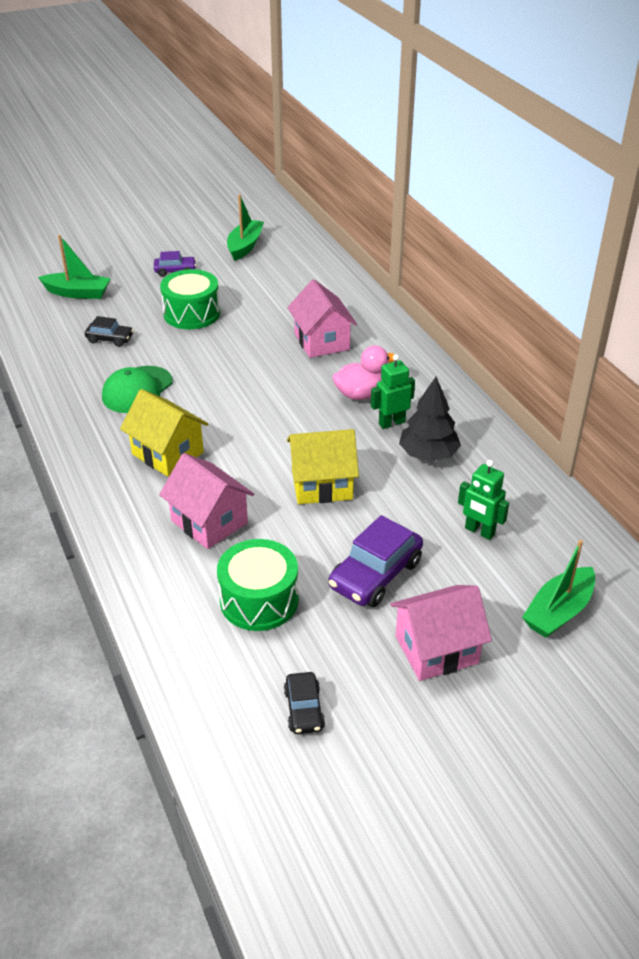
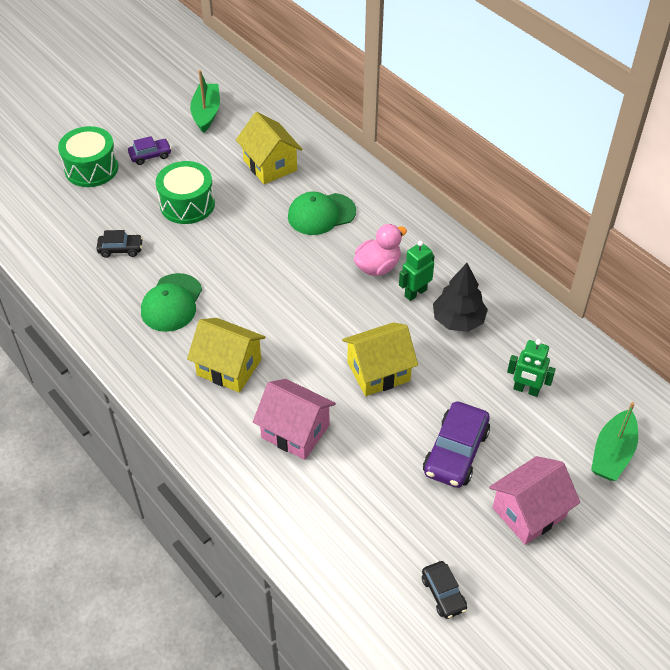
camera: 15 degrees left, 10 degrees up
green boat [38,235,111,299] -> none
green drum [217,539,299,631] -> green drum moved to [58,126,118,187]
pink house [288,279,357,358] -> green cap [288,192,356,235]
none -> yellow house [236,112,303,184]

